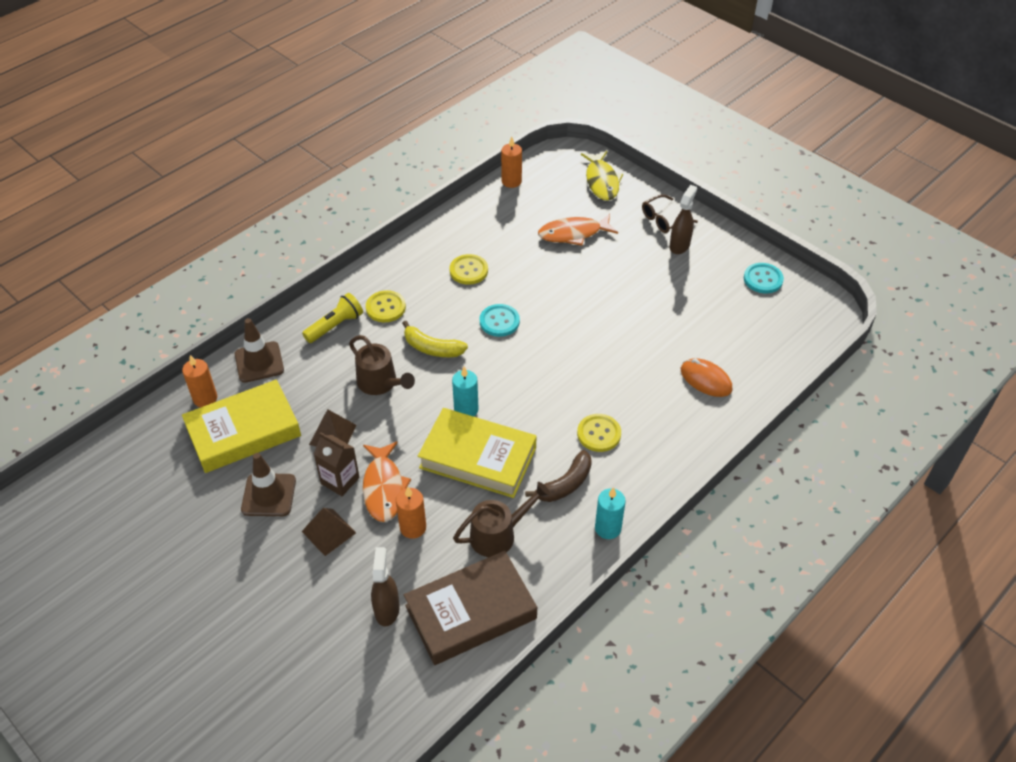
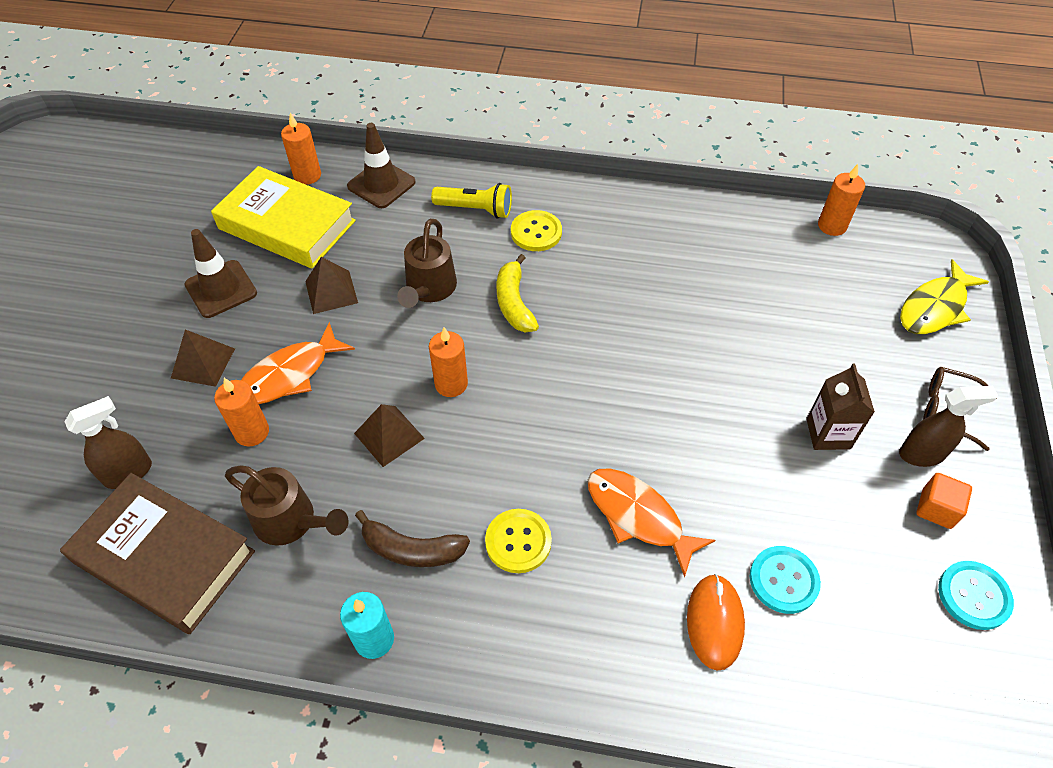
camera: 55 degrees right, 5 degrees up
brown carton [314,432,360,496] -> brown carton moved to [806,364,875,450]
yellow book [418,408,537,498] -> brown pyramid [354,404,425,467]
yellow button [449,254,488,285] -> none
turquoise candle [452,367,479,416] -> orange candle [429,327,468,397]
turquoise button [480,304,520,337] -> turquoise button moved to [749,546,821,614]
orange fish [538,214,618,246] -> orange fish moved to [587,468,715,578]
none -> orange cube [917,473,972,529]

